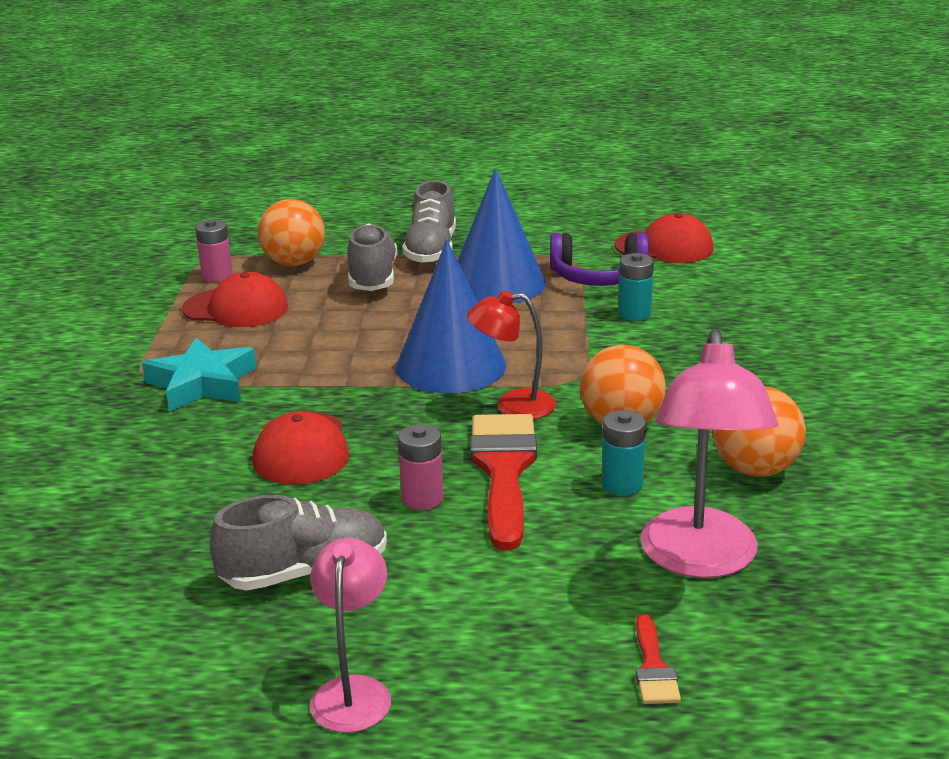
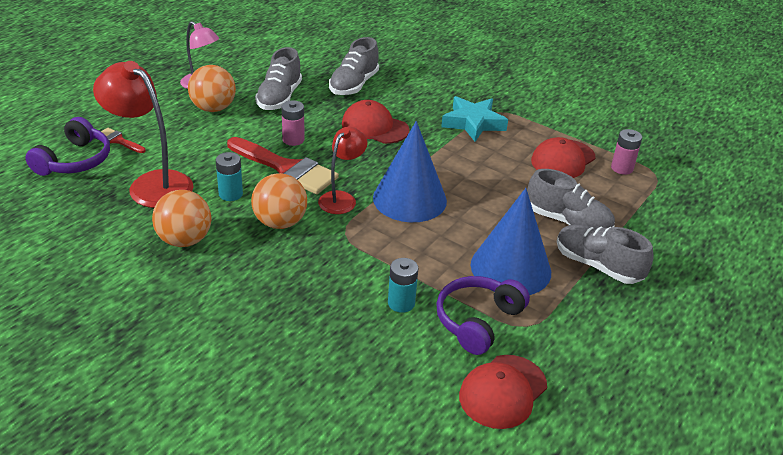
camera: 120 degrees right, 10 degrees up
orange ball [258,199,325,266] -> orange ball moved to [188,65,236,112]
pink lamp [641,329,778,578] -> red lamp [93,61,193,208]
none -> purple headphones [25,117,110,176]
none -> grey shoe [329,37,379,95]

